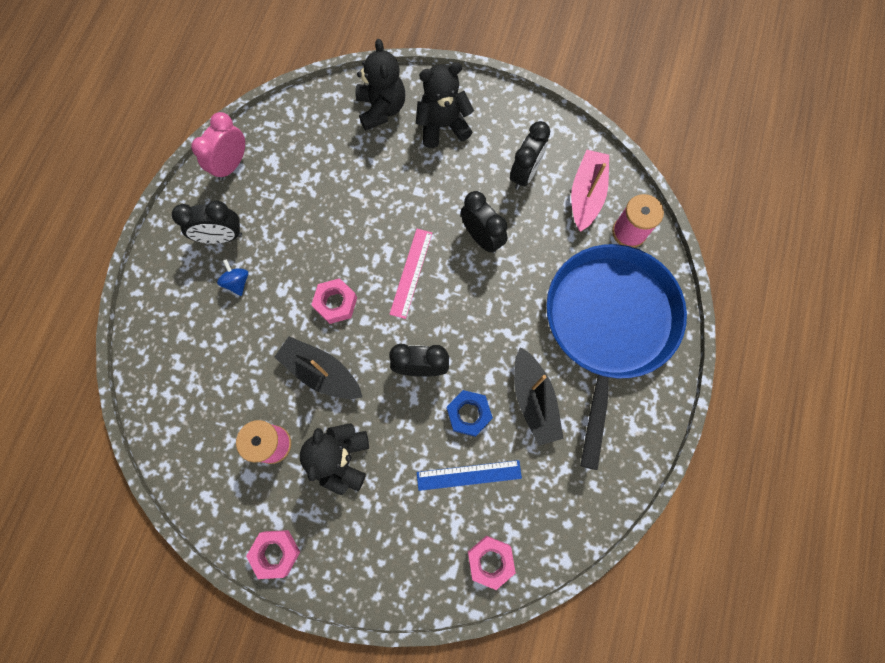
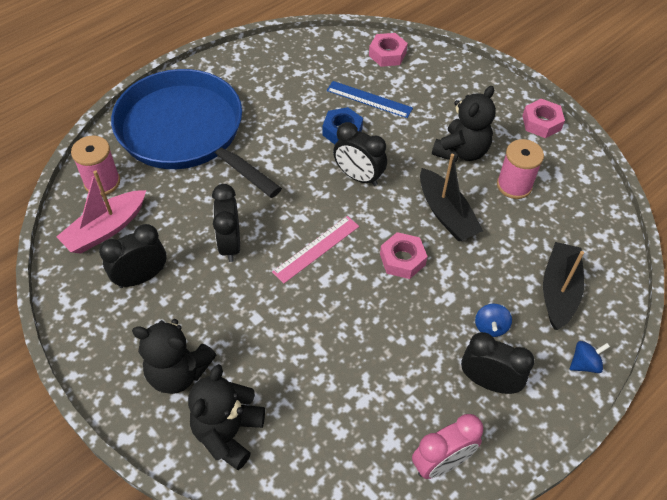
camera: 150 degrees left, 20 degrees down
black boat [514,347,564,446] -> black boat moved to [543,242,584,330]
blue pan [546,244,687,470] -> blue pan turned 90 degrees clockwise [111,69,282,198]
none -> blue spinning top [570,341,610,373]

